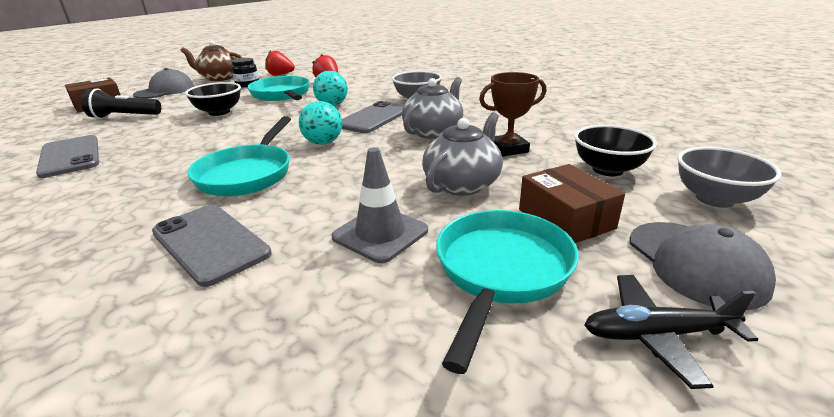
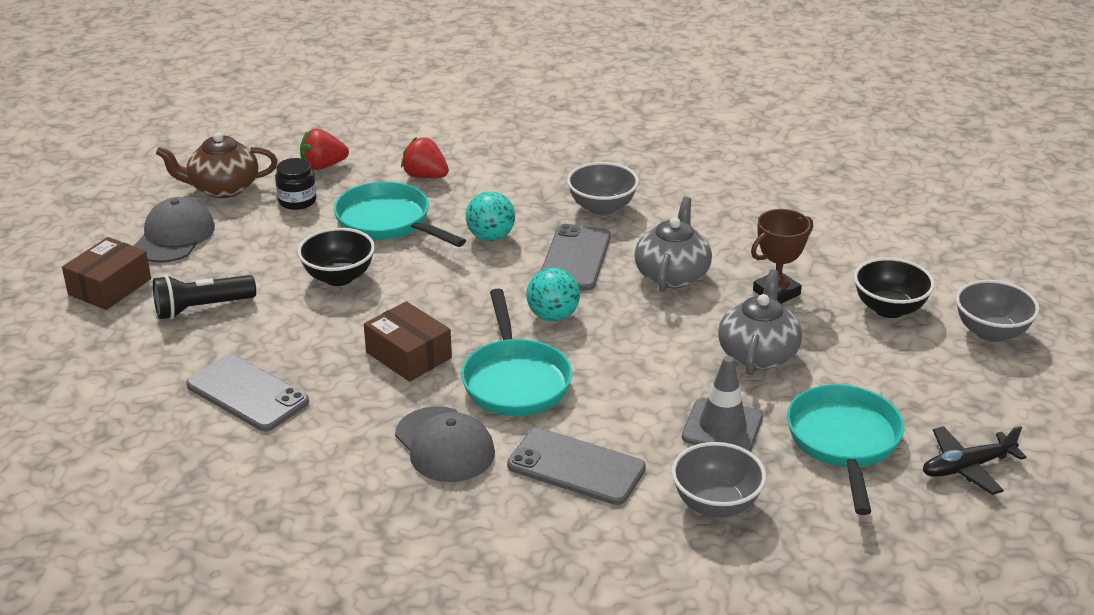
camera: 20 degrees left, 5 degrees up
brown box [519,164,625,243] -> brown box moved to [364,301,452,382]
grey cap [630,222,776,310] -> grey cap moved to [395,406,495,482]
none -> grey bowl [672,442,766,517]

